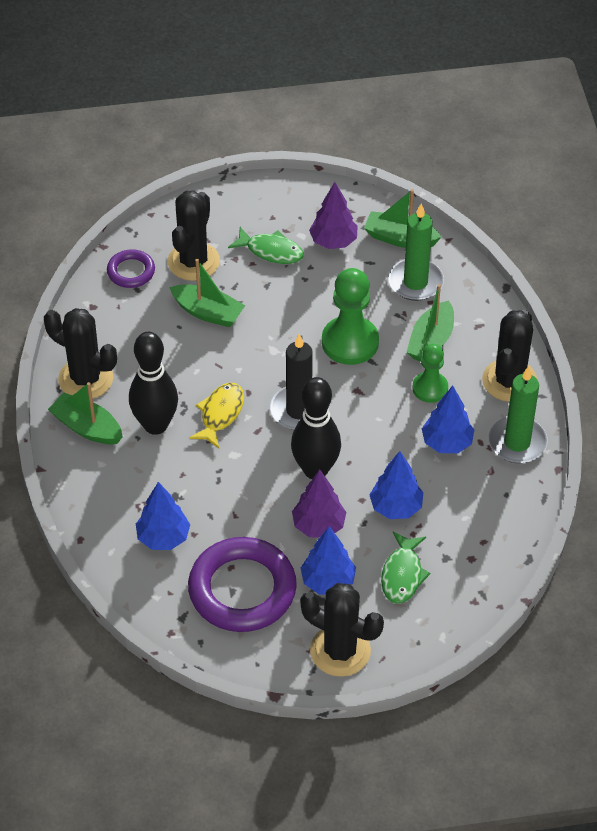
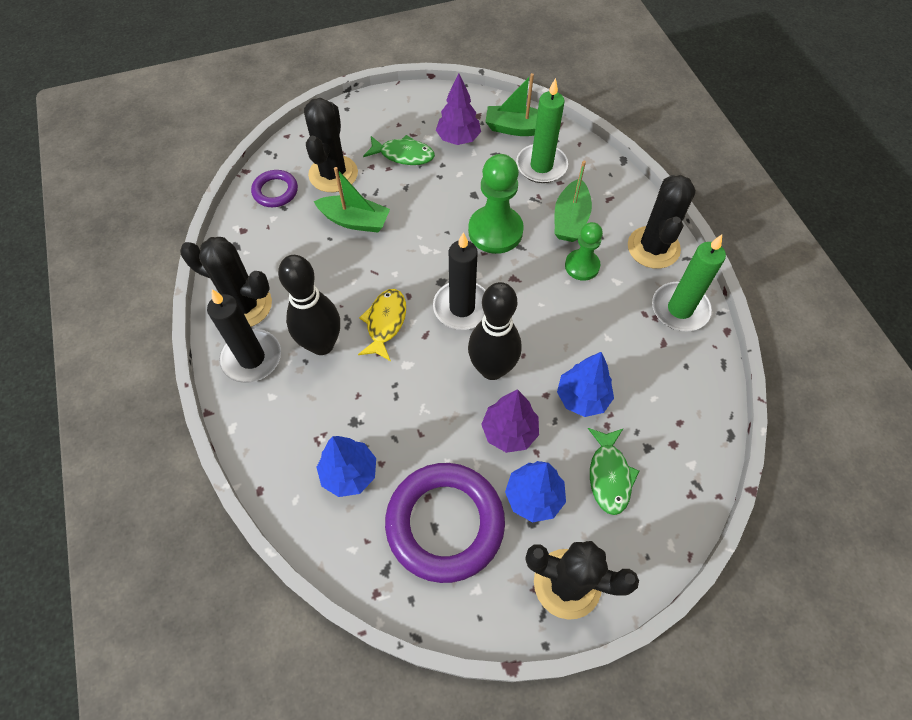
camera: 10 degrees left, 10 degrees up
green boat [48,382,123,444] -> black candle [207,289,281,383]
blue tree [422,385,474,453] -> none

